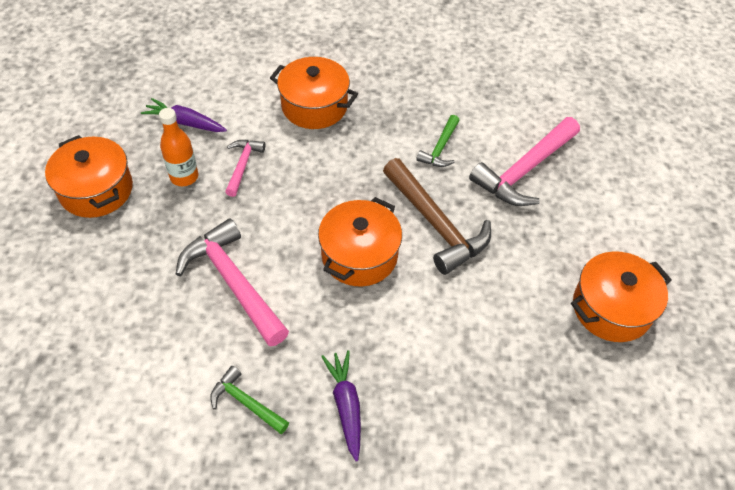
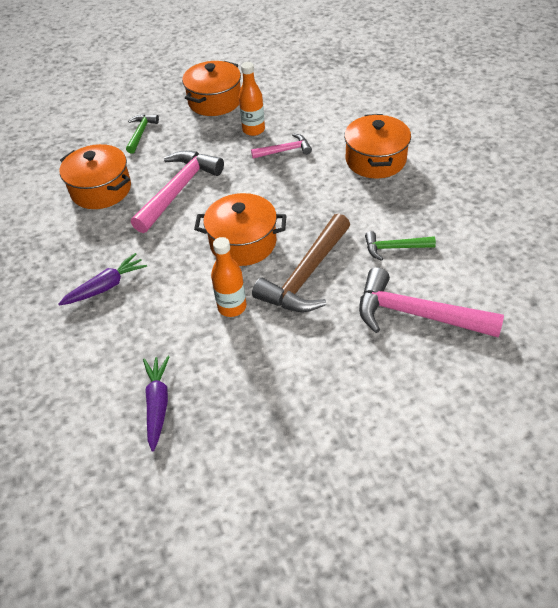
camera: 70 degrees right, 5 degrees down
purple carrot [141,98,227,132] -> purple carrot moved to [143,356,170,452]
green hammer [210,366,289,434] -> green hammer moved to [126,114,159,154]
orange pot [571,251,672,342] -> orange pot moved to [59,144,131,209]
none -> orange bottle [211,237,246,317]

